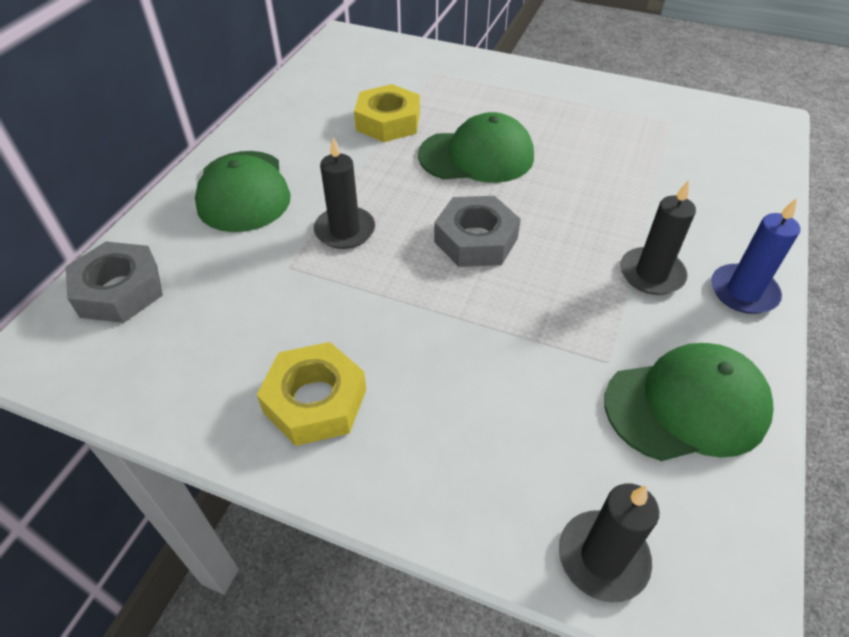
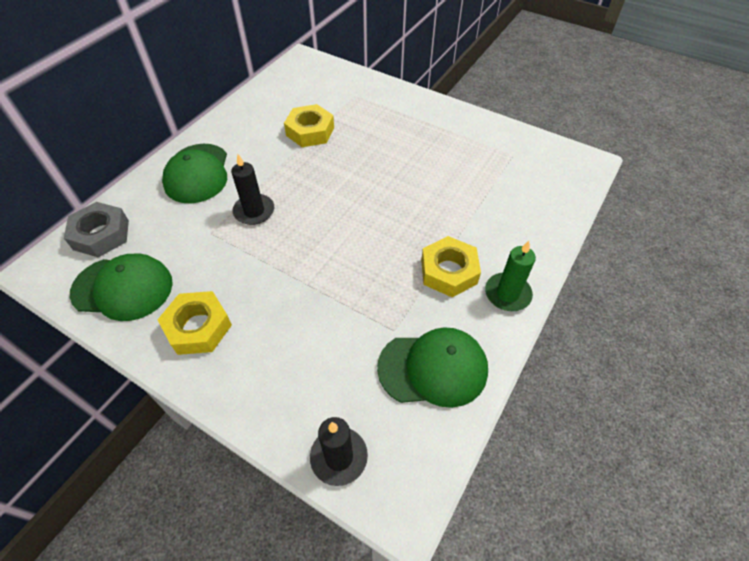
camera: 10 degrees right, 5 degrees up
green cap [418,112,534,183] -> green cap moved to [70,254,173,321]
grey nut [434,196,521,267] -> none
black candle [620,180,696,295] -> yellow nut [421,236,481,297]
blue candle [711,198,800,314] -> green candle [485,241,536,311]

